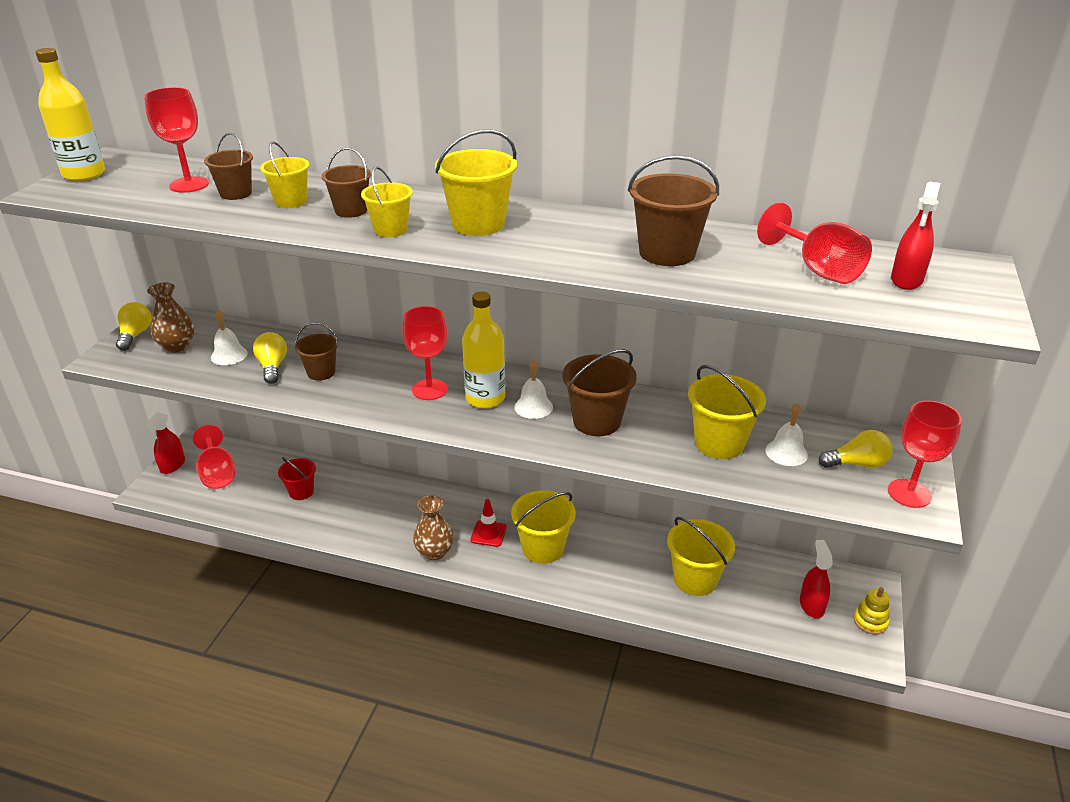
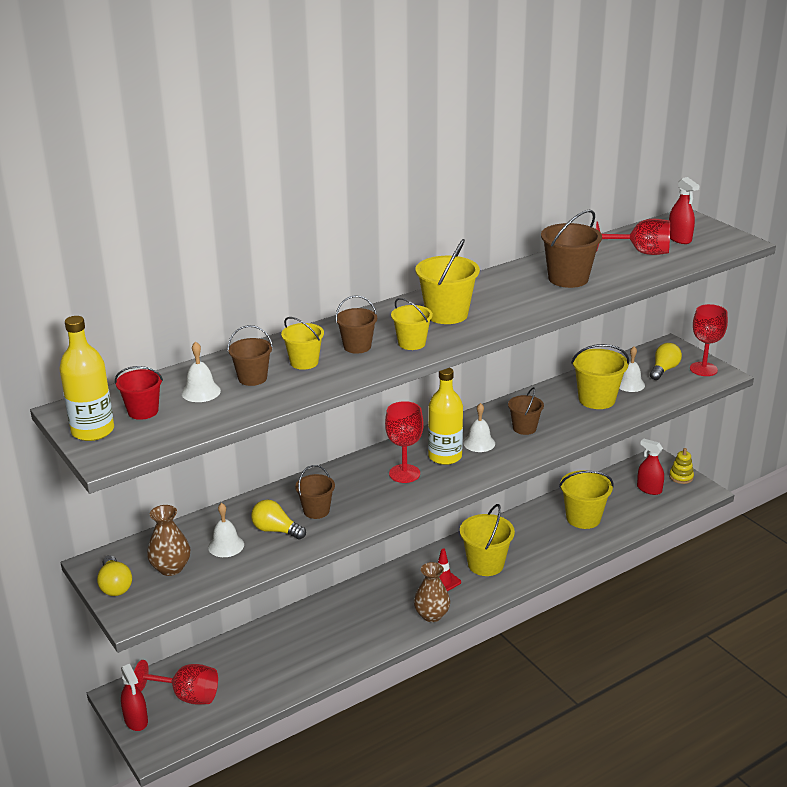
camera: 50 degrees left, 5 degrees down
yellow light bulb [116,302,151,351] -> yellow light bulb turned 150 degrees counterclockwise [97,555,132,596]
red goblet [144,87,209,193] -> white bell [182,341,221,402]
red bucket [278,457,316,500] -> red bucket moved to [115,366,163,420]
brown bucket [562,349,637,436] -> brown bucket [508,387,544,435], size x0.63

